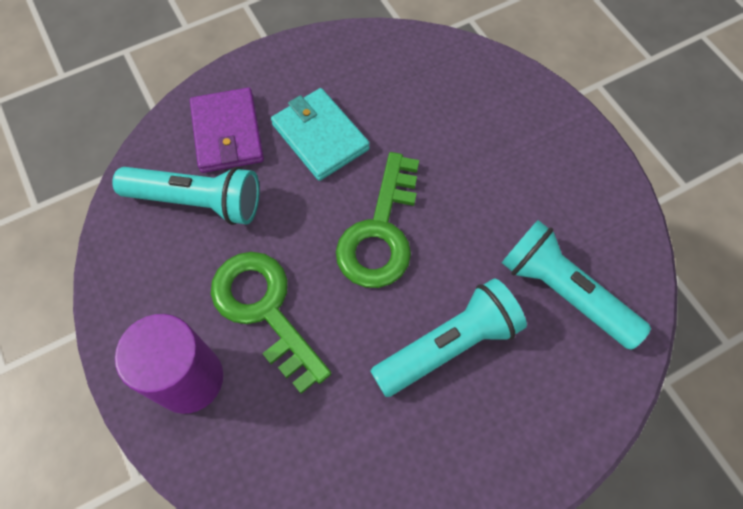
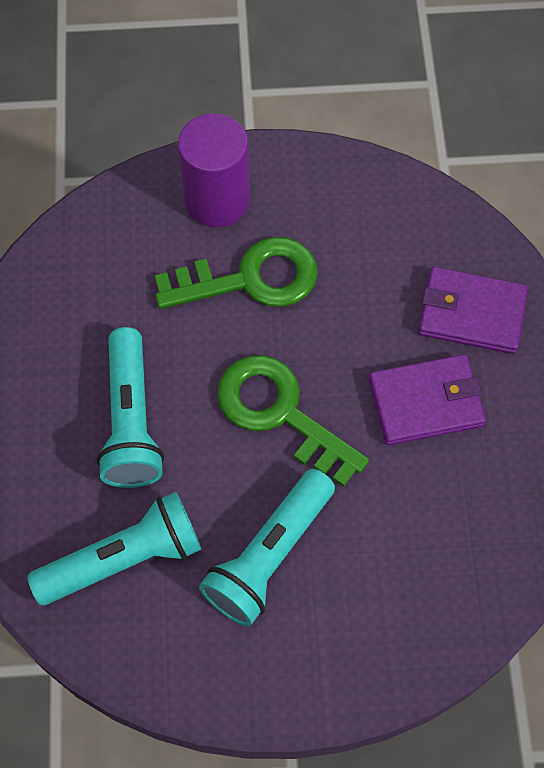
camera: 115 degrees right, 0 degrees up
turquoise flashlight [112,167,260,225] -> turquoise flashlight moved to [199,469,335,627]
turquoise wallet [271,88,370,181] -> purple wallet [369,354,486,445]

